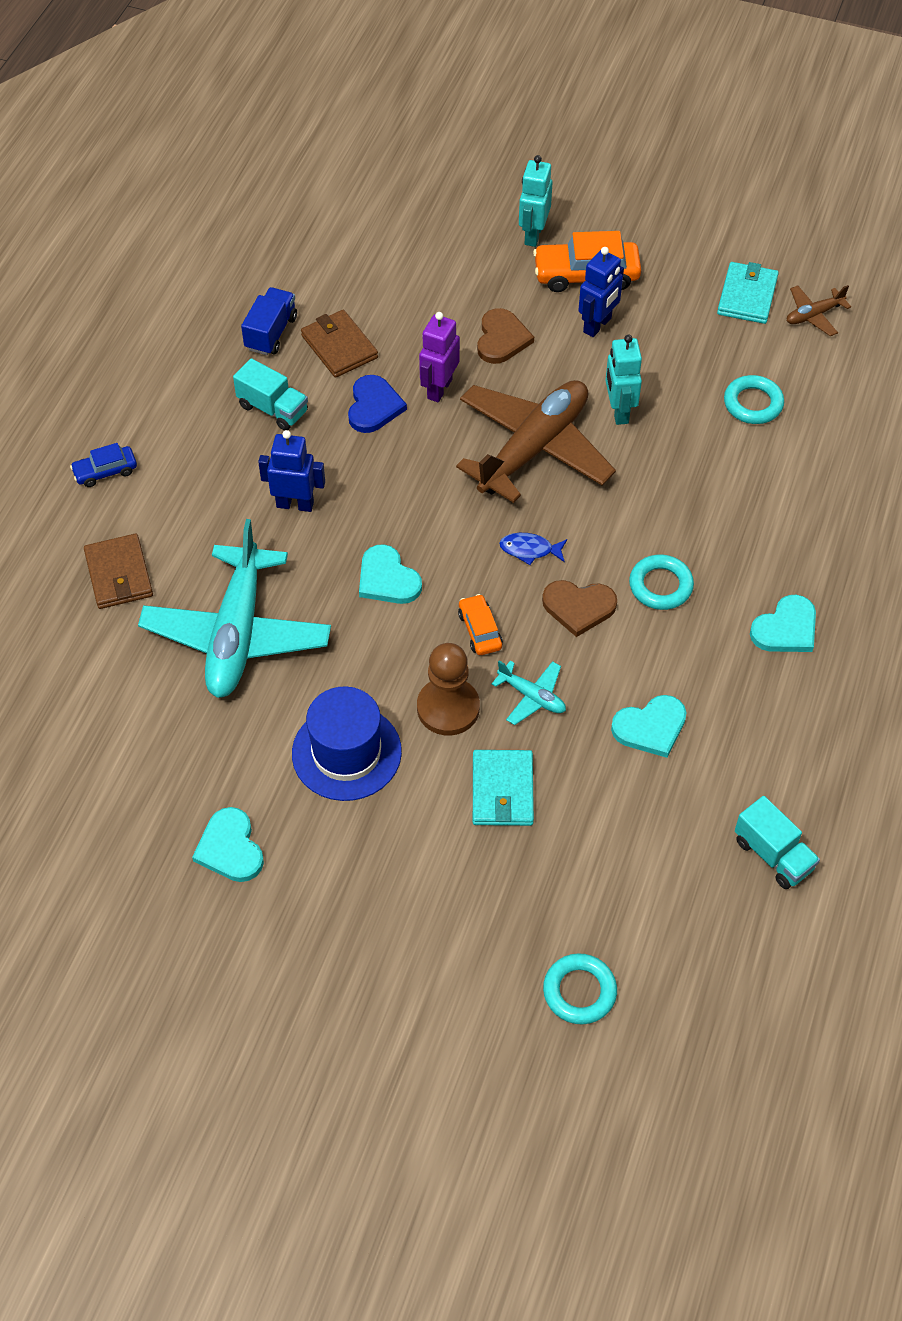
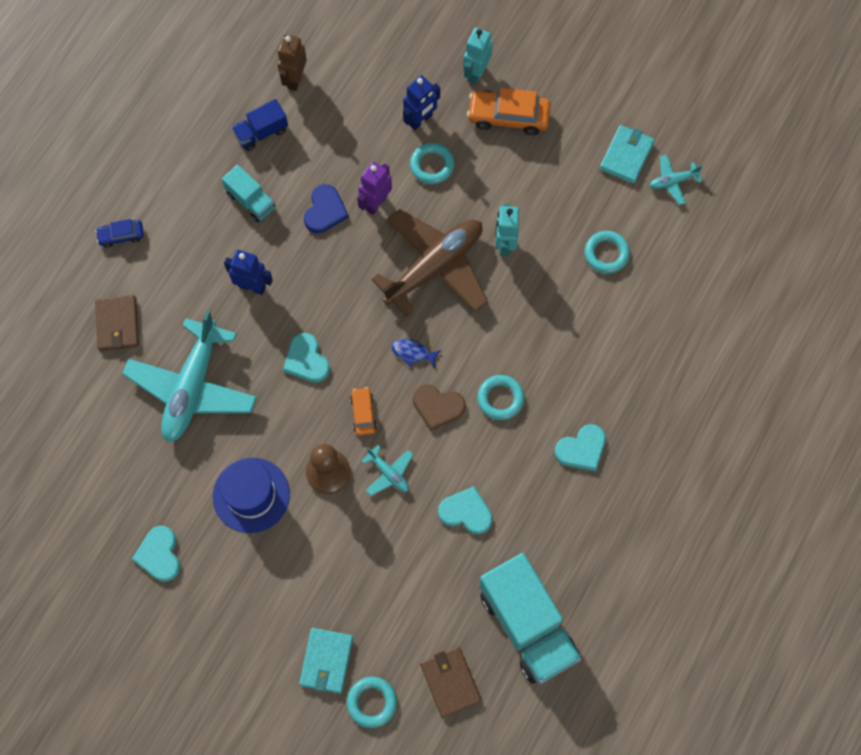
camera: 10 degrees right, 15 degrees up
blue truck [241,287,297,355] -> blue truck turned 150 degrees counterclockwise [232,99,288,151]
brown wallet [301,310,378,378] -> brown wallet moved to [420,647,481,718]
turquoise wallet [473,750,534,826] -> turquoise wallet moved to [299,628,353,693]
brown heart [477,308,534,364] -> turquoise ring [410,143,454,184]
blue robot [578,247,624,337] -> blue robot moved to [403,75,440,130]
turquoise heart [611,695,687,758] -> turquoise heart turned 150 degrees counterclockwise [438,486,493,534]
turquoise truck [735,796,820,889] -> turquoise truck [479,553,582,685], size x2.01
brown plane [787,285,851,336] -> turquoise plane [649,154,703,205]
none -> brown robot [278,35,307,91]

